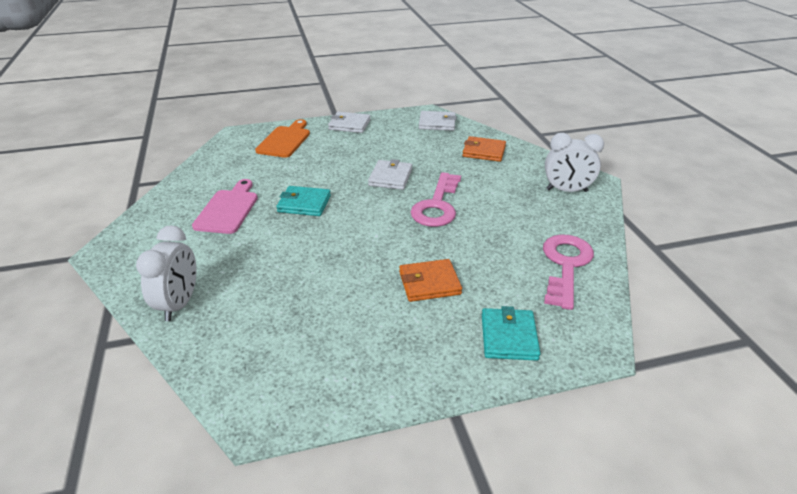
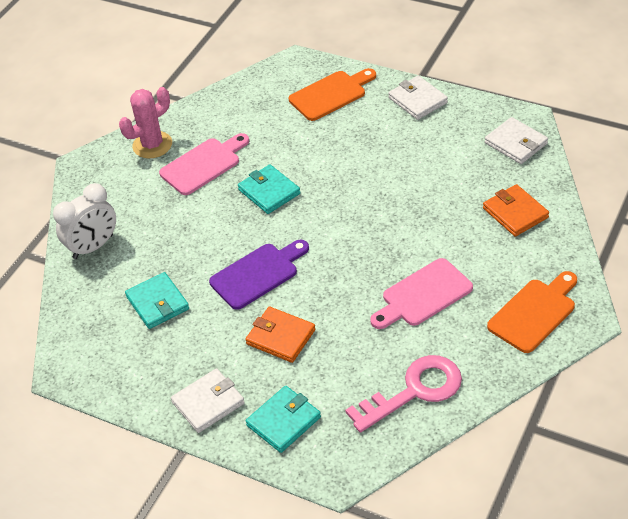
camera: 45 degrees right, 10 degrees up
white wallet [368,159,412,190] -> white wallet moved to [171,368,245,433]
pink key [411,172,461,227] -> none
white clock [545,133,604,192] -> orange cutting board [487,271,577,353]
none -> pink cactus [119,87,172,158]
none -> turquoise wallet [125,272,189,329]
none -> purple cutting board [209,240,309,310]
none -> pink cutting board [370,258,473,329]

